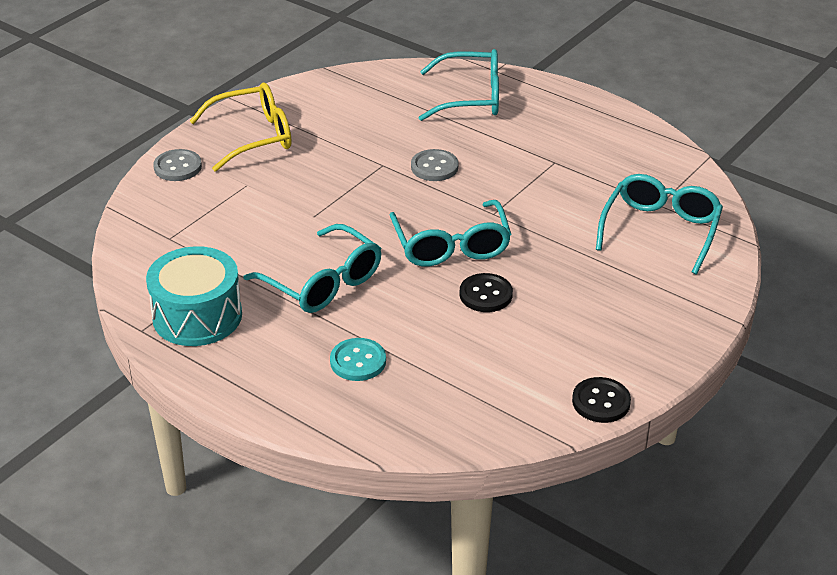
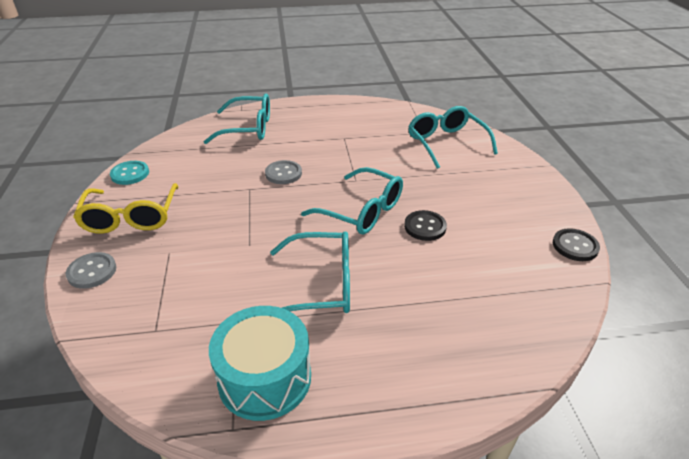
camera: 45 degrees left, 0 degrees up
yellow glasses [190,83,291,172] -> yellow glasses turned 150 degrees clockwise [73,183,179,234]
turquoise button [330,338,386,381] -> turquoise button moved to [110,161,149,185]
turquoise glasses [419,49,499,121] -> turquoise glasses turned 45 degrees clockwise [204,94,270,144]

